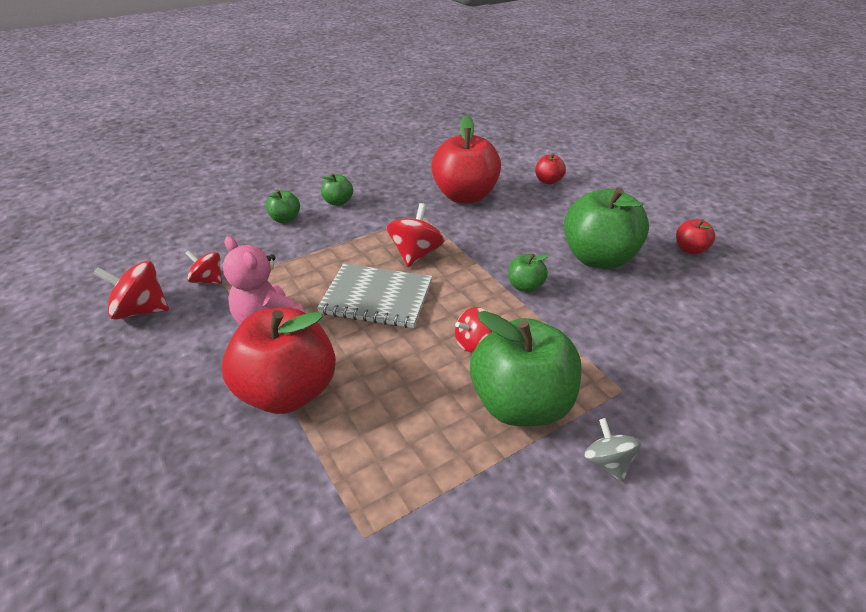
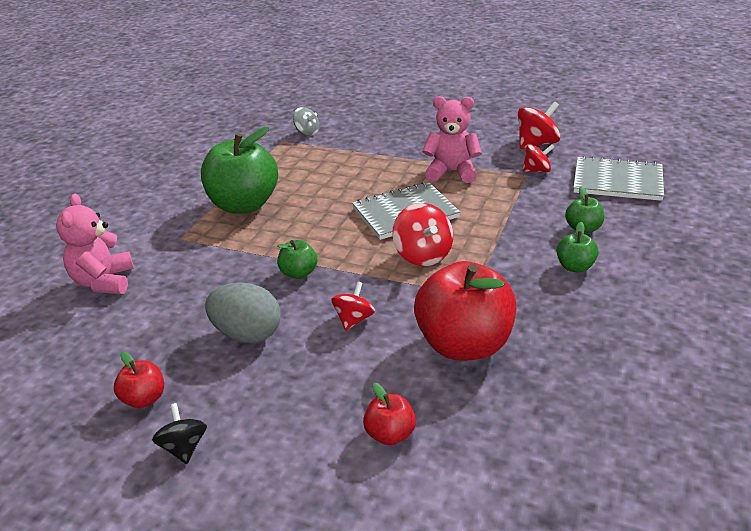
camera: 145 degrees right, 5 degrees down
red apple [222,308,336,414] -> none
red spinning top [455,307,492,352] -> red spinning top moved to [331,282,375,331]
green apple [564,187,649,269] -> grey egg [205,282,280,343]
grey spinning top [584,418,641,482] -> grey spinning top moved to [293,107,319,136]
none -> pink teddy bear [56,194,134,294]
none -> black spinning top [152,403,207,464]
none -> grey notebook [573,156,664,201]

